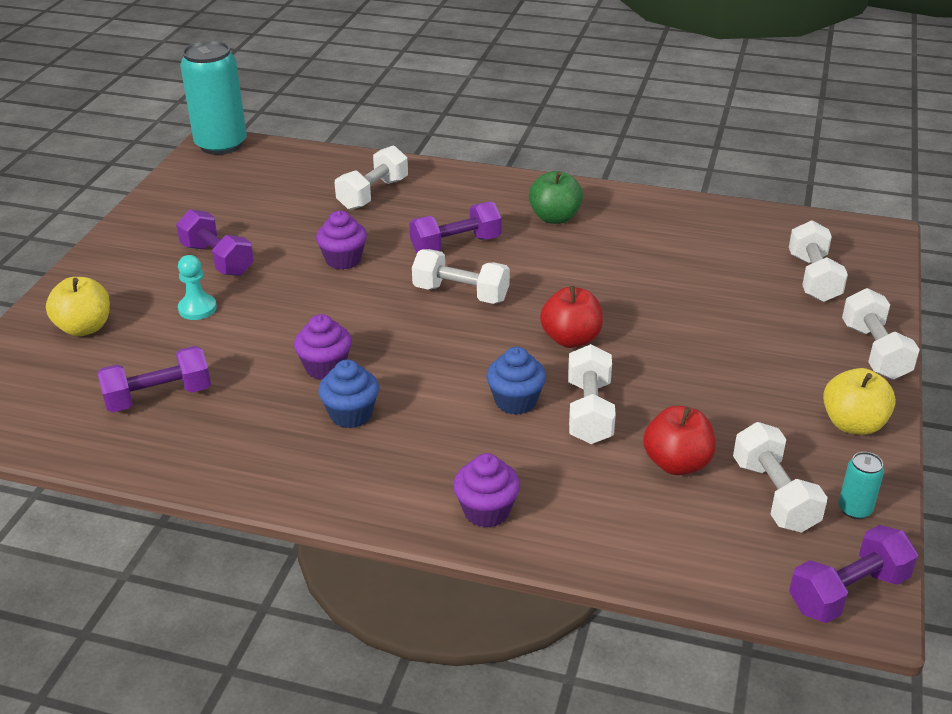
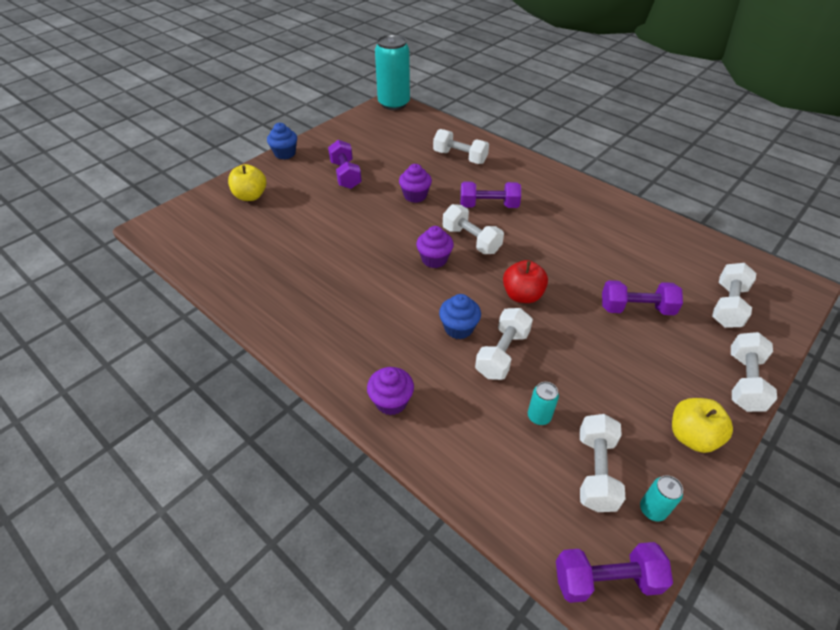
camera: 25 degrees right, 10 degrees up
purple dumbbell [97,346,211,412] -> purple dumbbell moved to [602,280,683,315]
turquoise pawn [178,255,217,320] -> none
purple cupcake [294,314,352,380] -> purple cupcake moved to [416,226,454,268]
blue cupcake [318,360,379,428] -> blue cupcake moved to [267,123,297,159]
white dumbbell [335,145,408,210] -> white dumbbell turned 60 degrees clockwise [433,129,489,164]
green apple [529,171,583,224] -> none
red apple [643,406,716,475] -> turquoise can [528,382,559,425]

